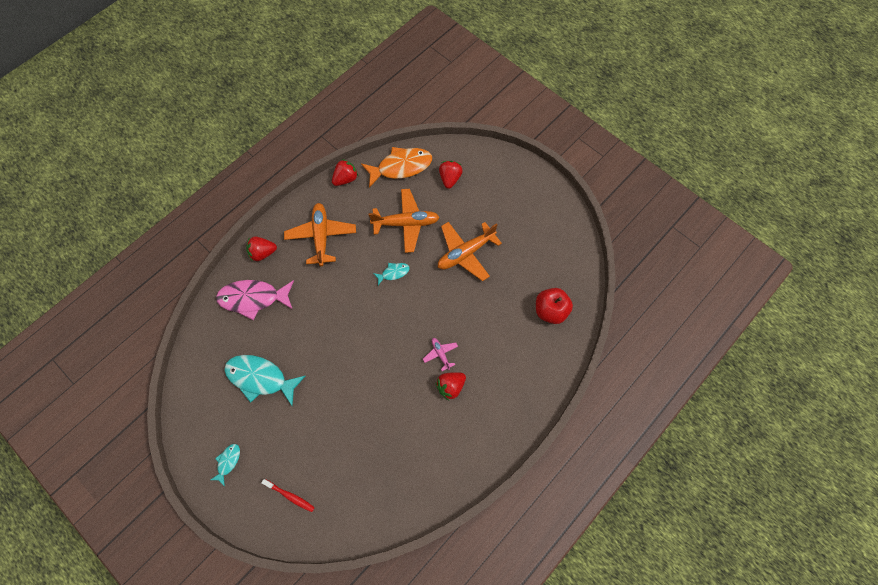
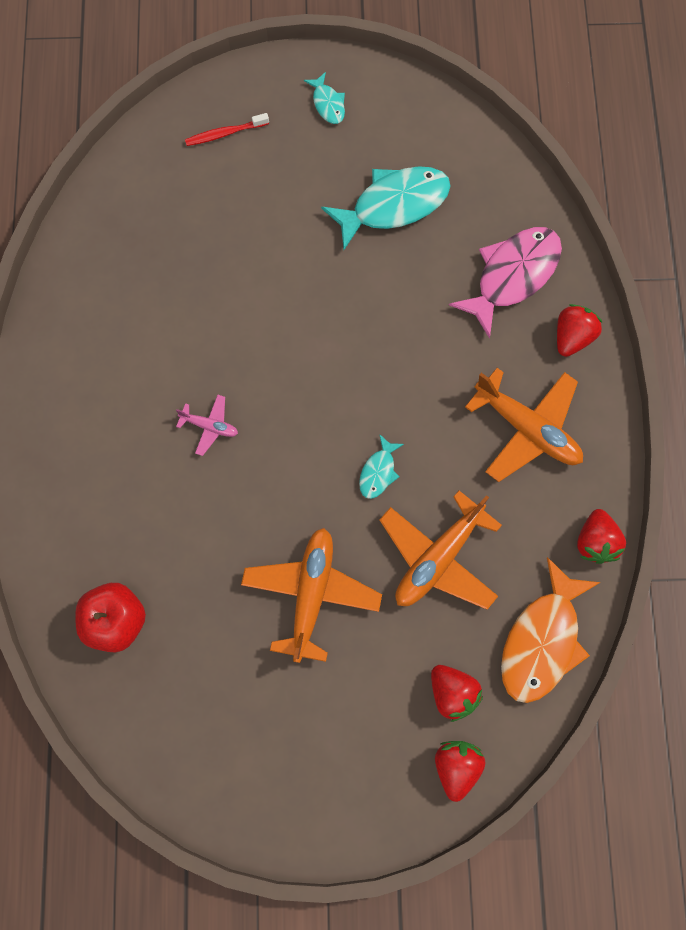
camera: 135 degrees right, 5 degrees up
red strawberry [436,372,466,400] -> red strawberry moved to [435,741,486,802]

